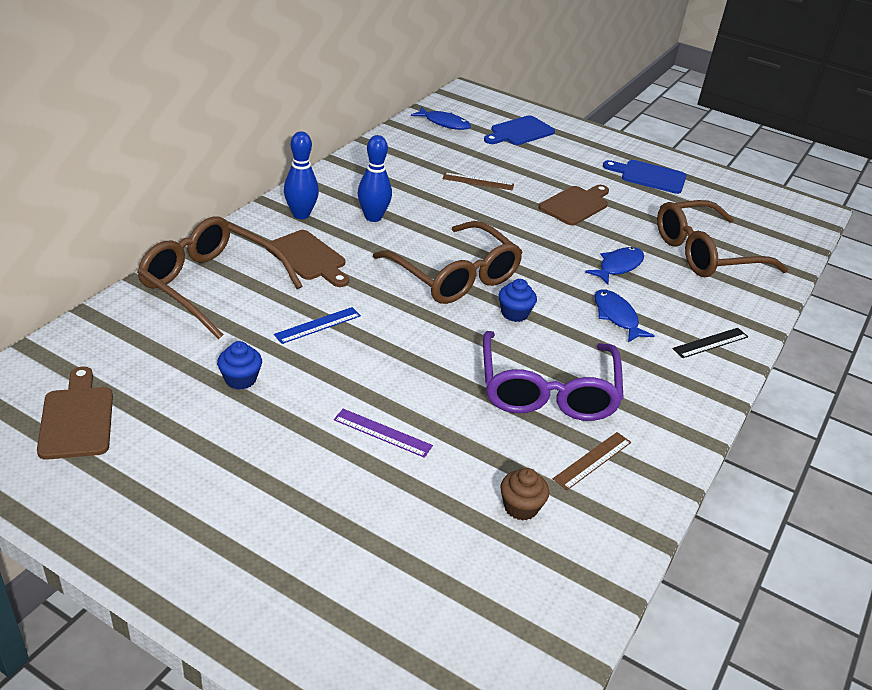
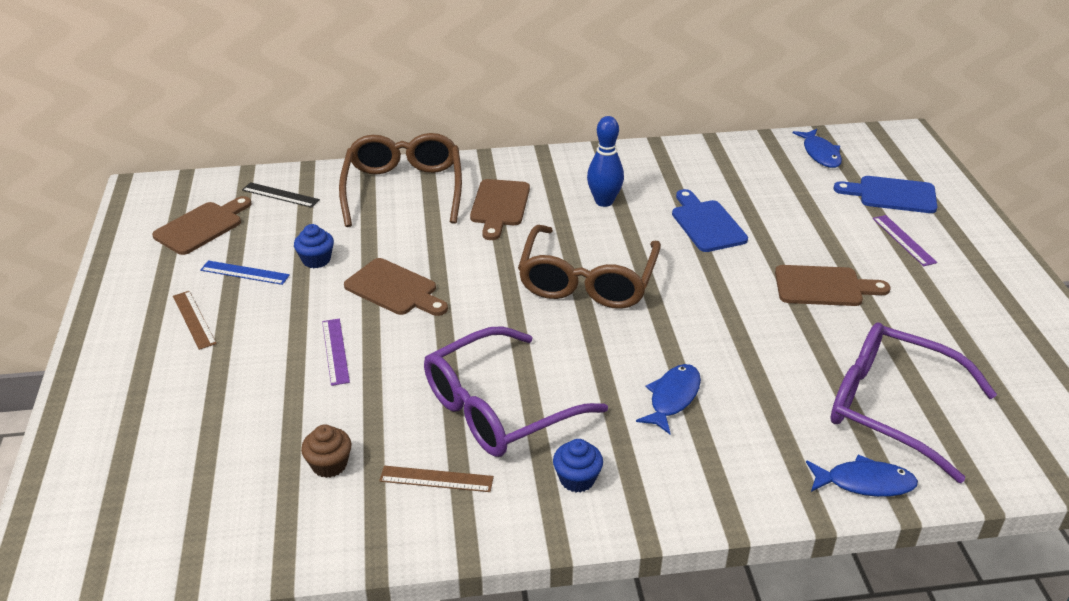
camera: 55 degrees right, 0 degrees up
blue ruler [274,307,361,344] -> blue ruler moved to [200,260,290,285]
blue bowling pin [284,131,319,219] -> none
brown ruler [443,172,514,191] -> brown ruler moved to [173,291,217,350]
blue cupcake [499,279,537,322] -> blue cupcake moved to [553,439,603,493]
blue fish [585,247,644,285] -> blue fish moved to [806,455,918,497]
blue cutting board [603,160,687,194] -> blue cutting board moved to [672,189,748,252]
brown glasses [657,200,788,277] -> purple glasses [831,323,997,483]
black ruler [672,328,748,358] -> black ruler moved to [242,182,320,208]
none -> brown cutting board [344,258,448,316]
none -> purple ruler [873,215,937,266]

